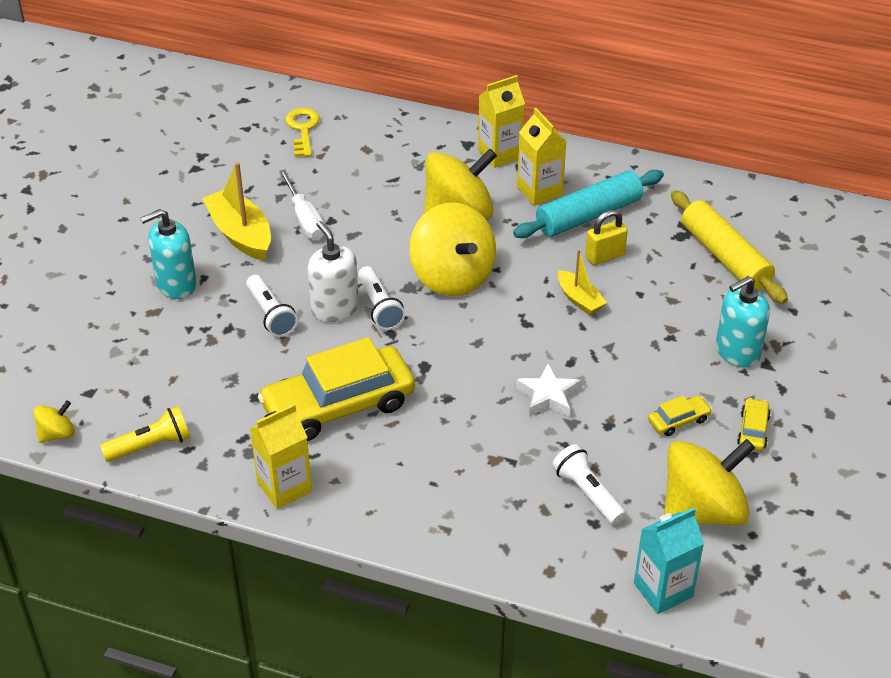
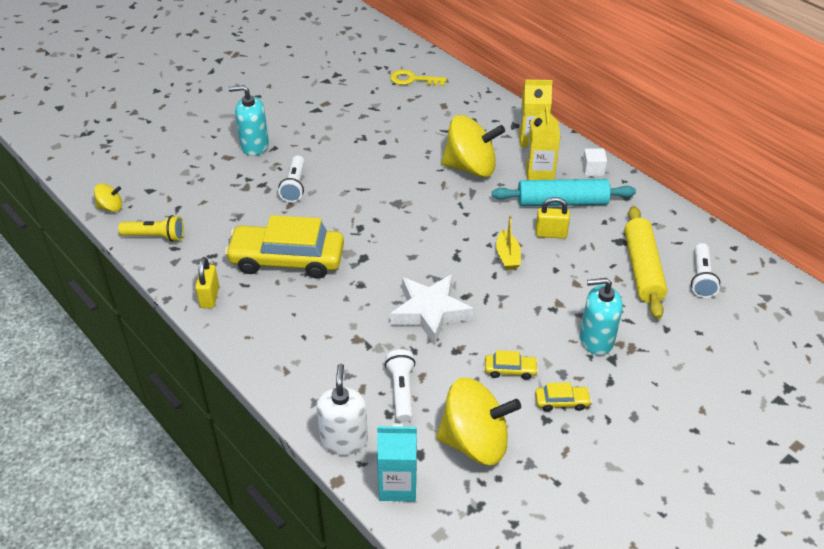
camera: 30 degrees right, 0 degrees up
yellow boat [202,162,271,261] -> none
yellow carton [249,404,312,509] -> yellow padlock [195,257,219,308]
white screwdriver [279,169,324,240] -> none
yellow key [285,108,320,157] -> yellow key turned 105 degrees counterclockwise [390,70,447,86]
white soap dispenser [307,221,359,322] -> white soap dispenser moved to [317,364,368,455]
white flashlight [358,266,405,330] -> white flashlight moved to [691,243,720,298]
yellow spinning top [410,203,496,296] -> none
white star [516,363,581,417] -> white star [390,274,473,345], size x1.59
yellow car [737,398,771,451] -> yellow car turned 45 degrees clockwise [535,383,592,412]
none -> white cube [582,149,607,176]

